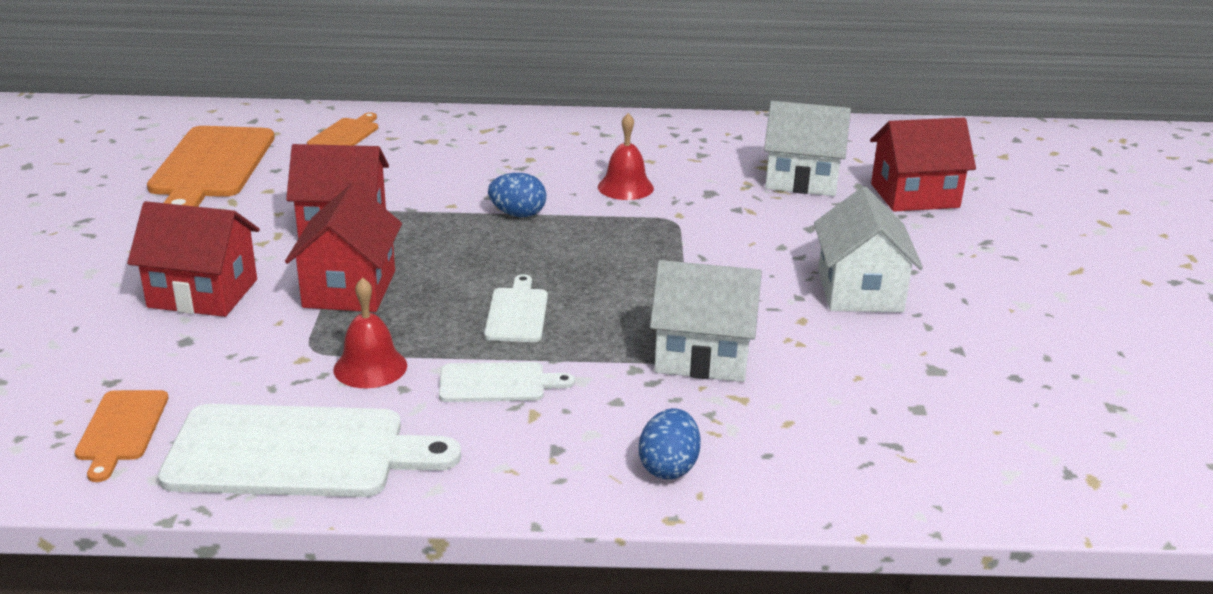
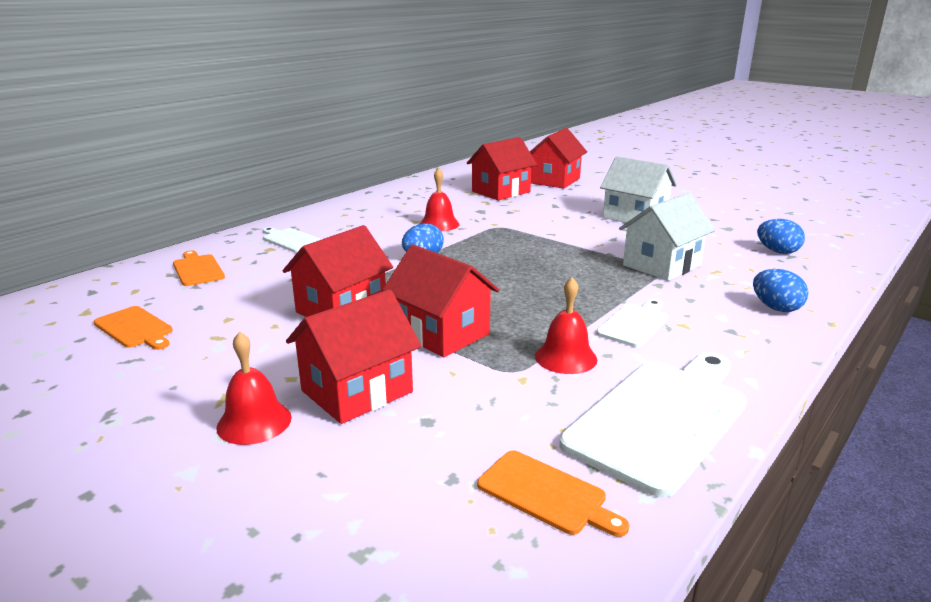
camera: 50 degrees left, 5 degrees down
orange cutting board [147,126,275,207] -> orange cutting board [93,306,173,350], size x0.51
white cutting board [484,274,548,342] -> white cutting board moved to [263,227,322,253]
white house [764,101,851,196] -> red house [467,137,537,200]
none -> red bell [216,331,292,445]
none -> blue egg [757,219,805,254]

